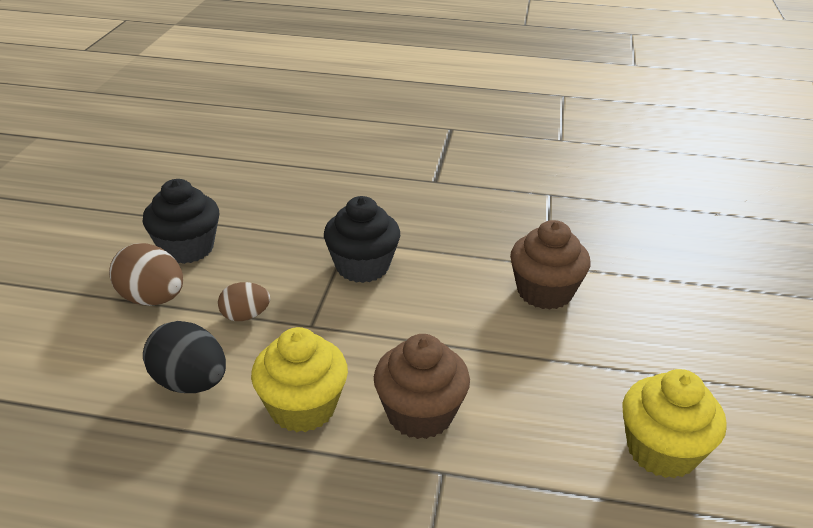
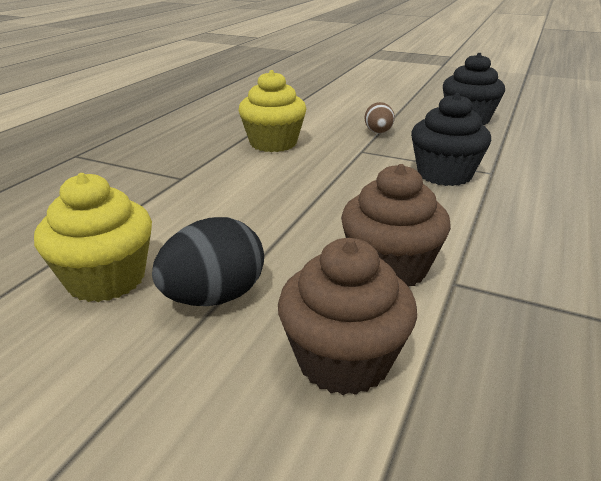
camera: 105 degrees right, 5 degrees down
brown egg [109,243,183,306] -> none
black egg [143,321,226,393] -> black egg moved to [152,217,264,306]
brown cupcake [374,334,470,439] -> brown cupcake moved to [278,238,417,395]

